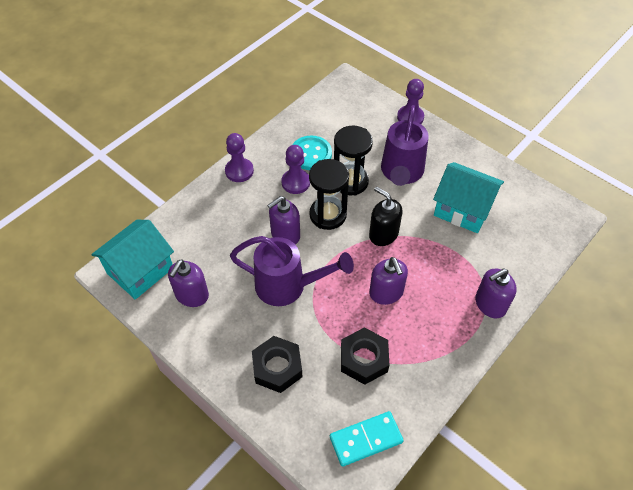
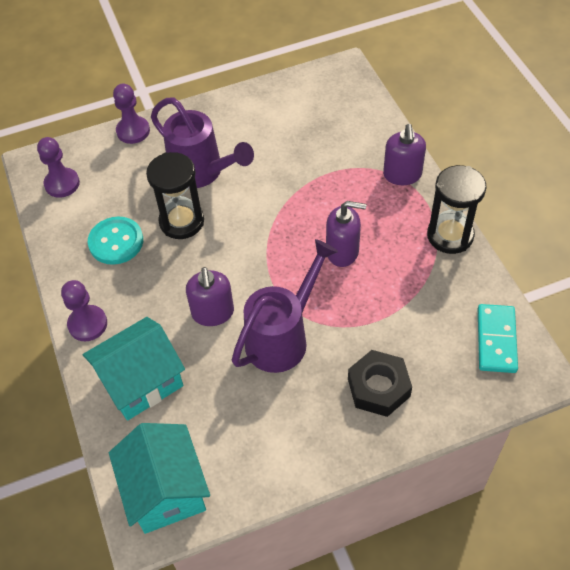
camera: 60 degrees left, 0 degrees up
purple soap dispenser [168,259,209,307] -> none
purple pawn [281,145,310,194] -> purple pawn moved to [37,137,80,198]
black hourglass [309,159,349,230] -> black hourglass moved to [427,165,487,254]
black nut [341,327,389,385] -> none
black soap dispenser [369,187,402,246] -> none
turquoise house [433,162,504,233] -> turquoise house moved to [83,317,185,421]

